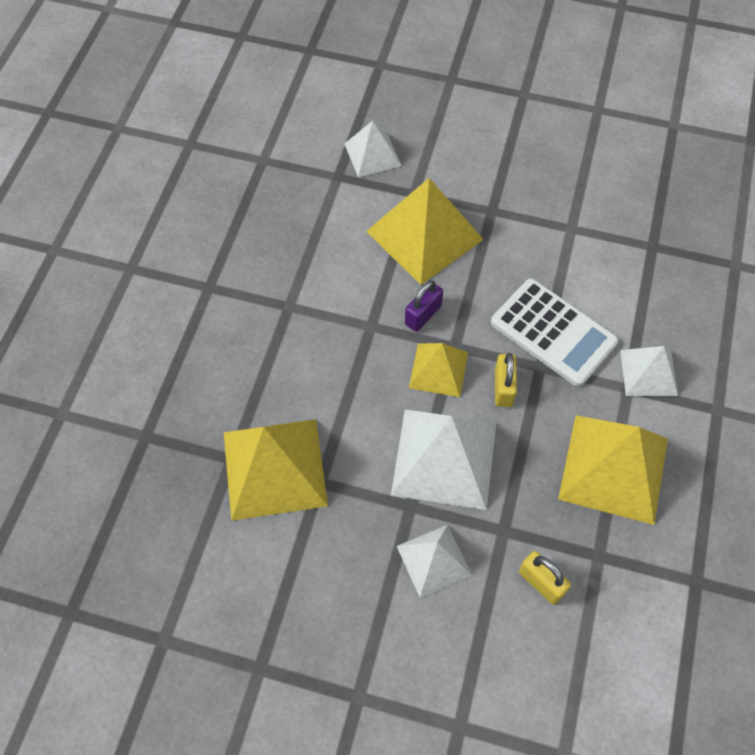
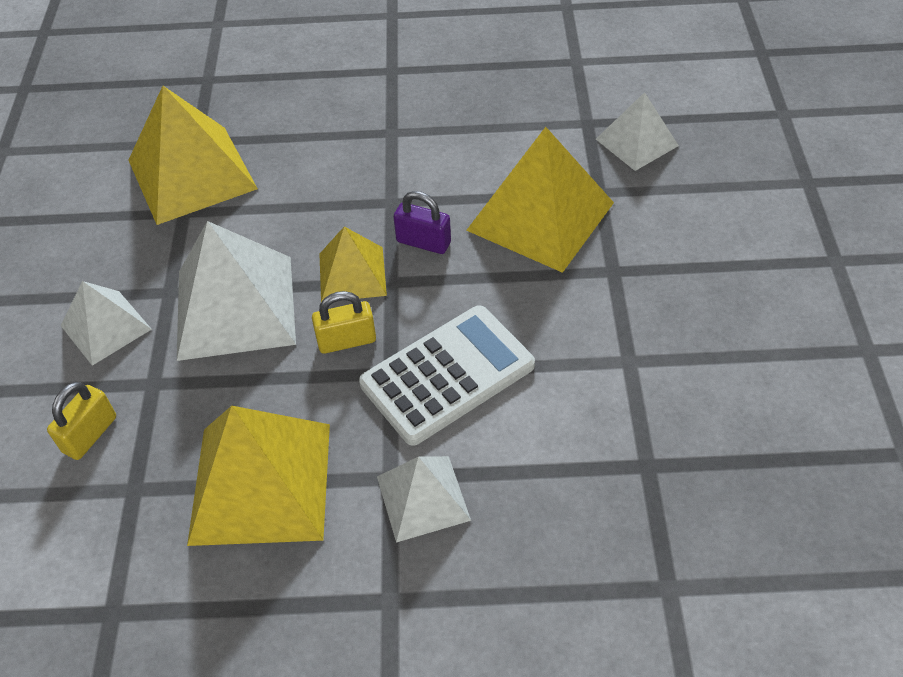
camera: 75 degrees right, 10 degrees down
white calculator [491,278,619,387] -> white calculator turned 150 degrees counterclockwise [359,305,535,446]

